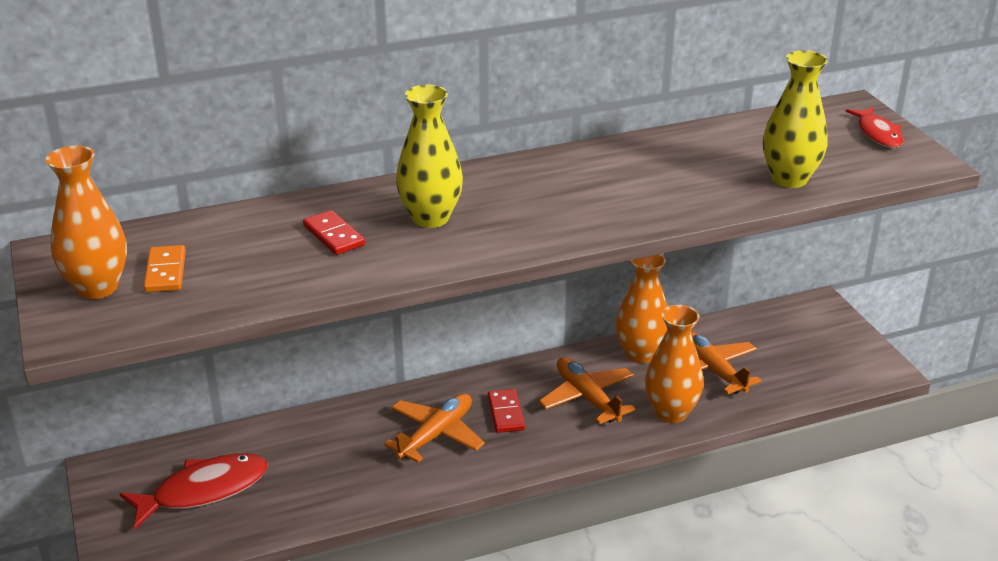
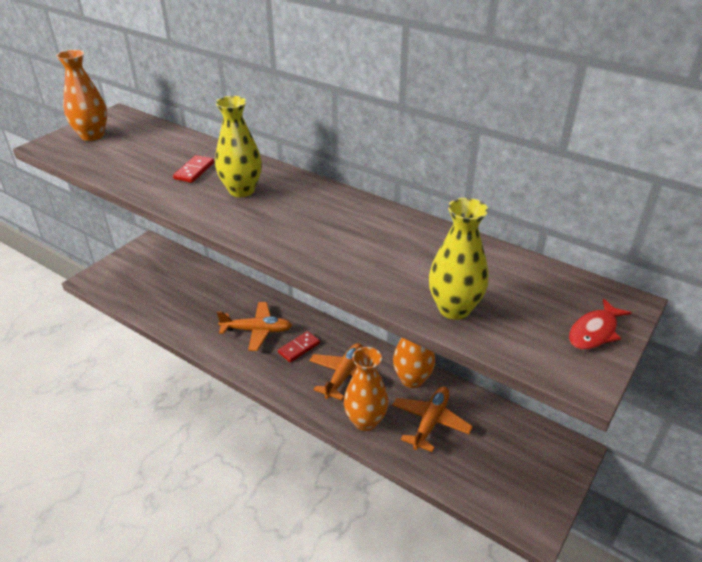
camera: 55 degrees right, 5 degrees up
red fish [119,453,268,529] -> none
orange domino [144,245,186,292] -> none

